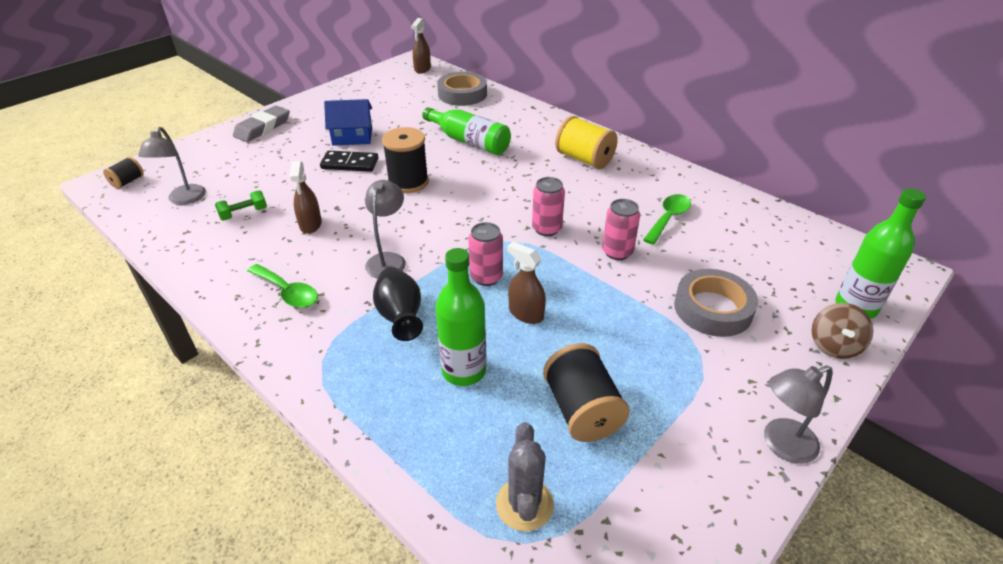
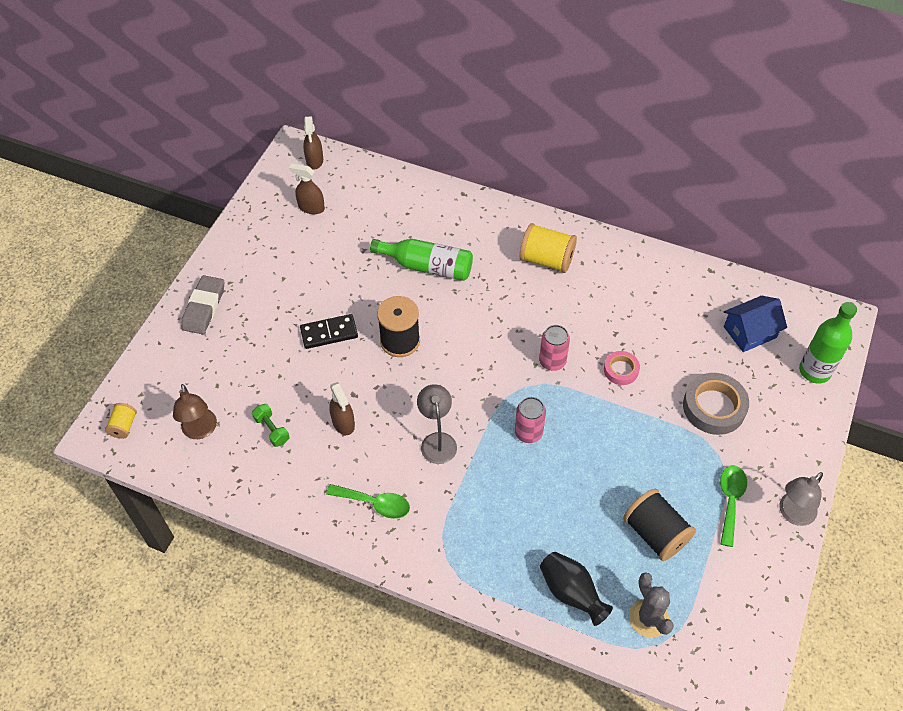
camera: 20 degrees left, 15 degrees up
black spool [103,157,144,189] -> yellow spool [105,403,137,439]
grey lamp [138,127,206,205] -> brown lamp [173,384,217,439]
green dumbbell [215,190,267,221] -> green dumbbell turned 75 degrees counterclockwise [252,404,290,447]
blue house [324,99,372,146] -> blue house moved to [724,296,787,352]
black vase [373,267,423,341] -> black vase moved to [540,552,613,626]
green bottle [435,248,486,386] -> none
grey tape [437,72,487,106] -> none
brown spray bottle [507,242,546,324] -> brown spray bottle moved to [289,163,325,214]
pink can [602,199,640,260] -> pink tape [604,351,640,385]
green spoon [643,194,691,245] -> green spoon moved to [720,466,747,547]
brown spinning top [812,303,873,359] -> none

